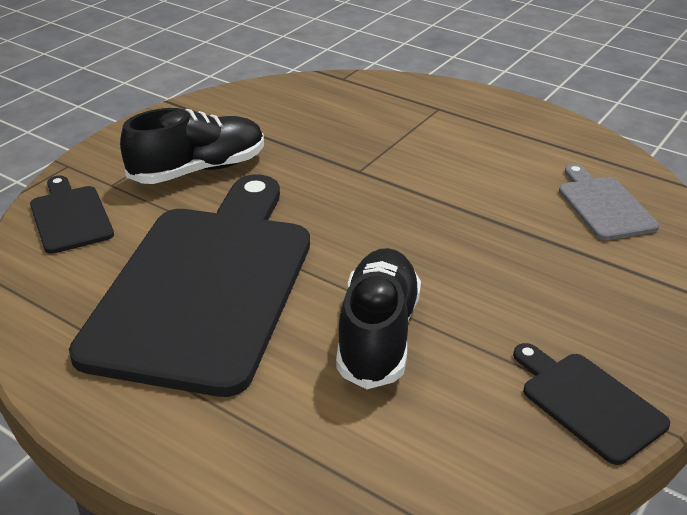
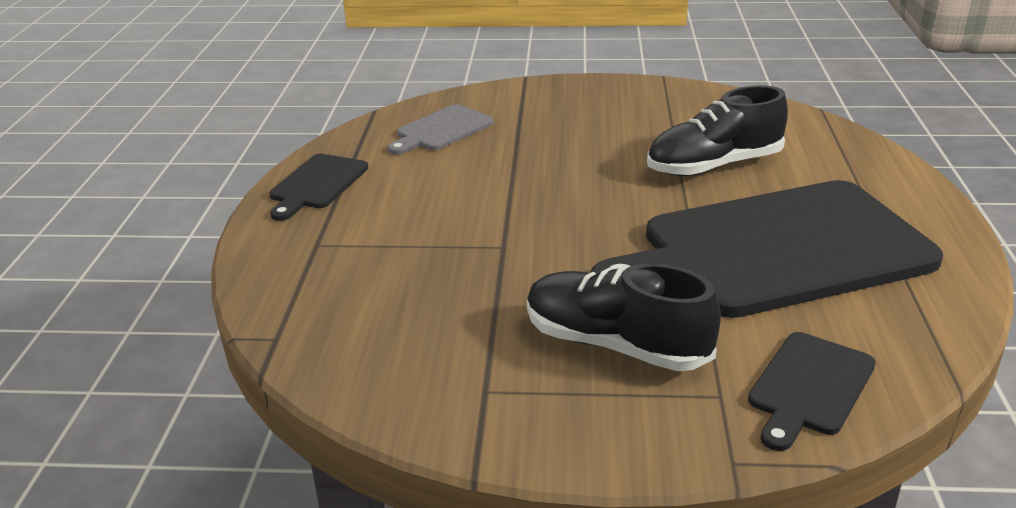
camera: 120 degrees left, 5 degrees down
black cutting board [513,343,670,465] -> black cutting board moved to [270,154,368,221]

